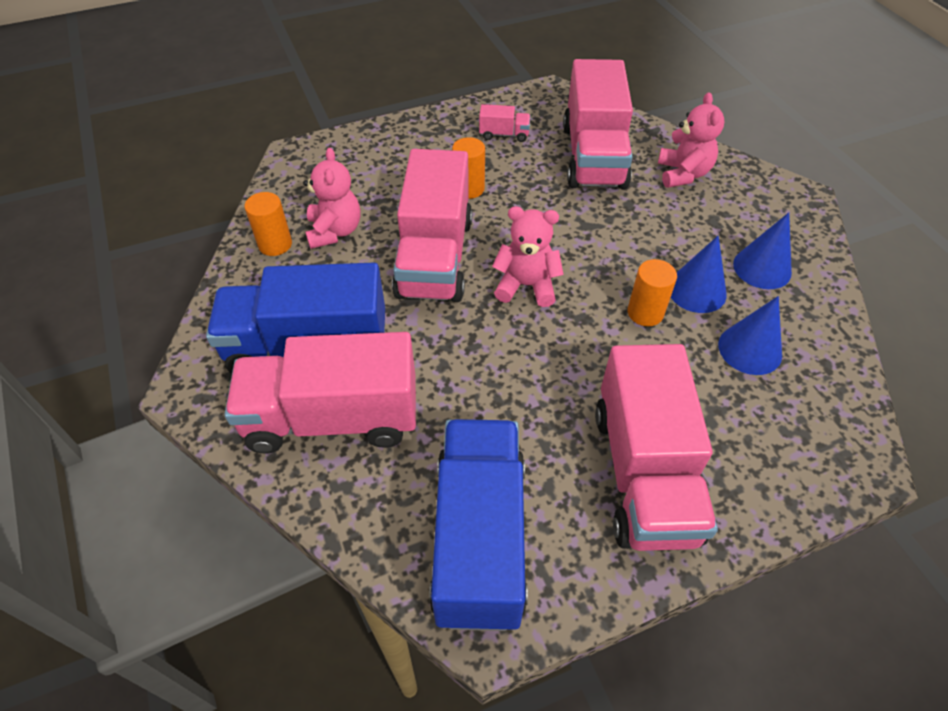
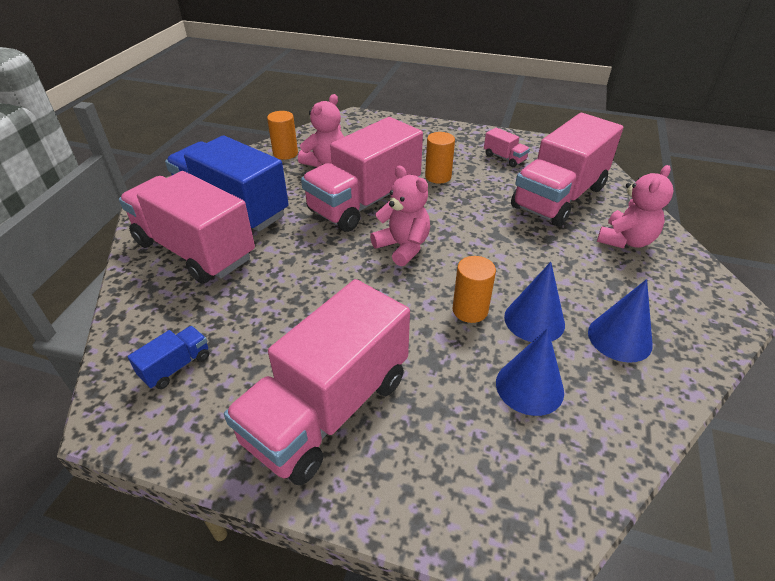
camera: 40 degrees right, 10 degrees down
blue truck [429,419,528,631] -> blue truck [127,326,209,389], size x0.41

